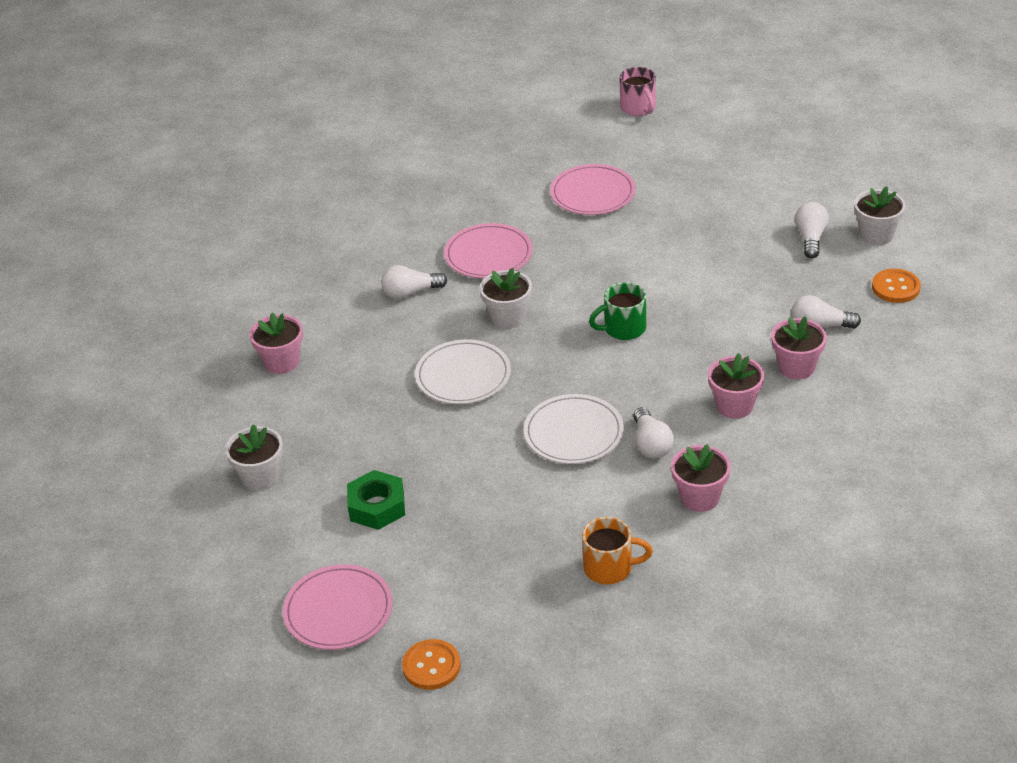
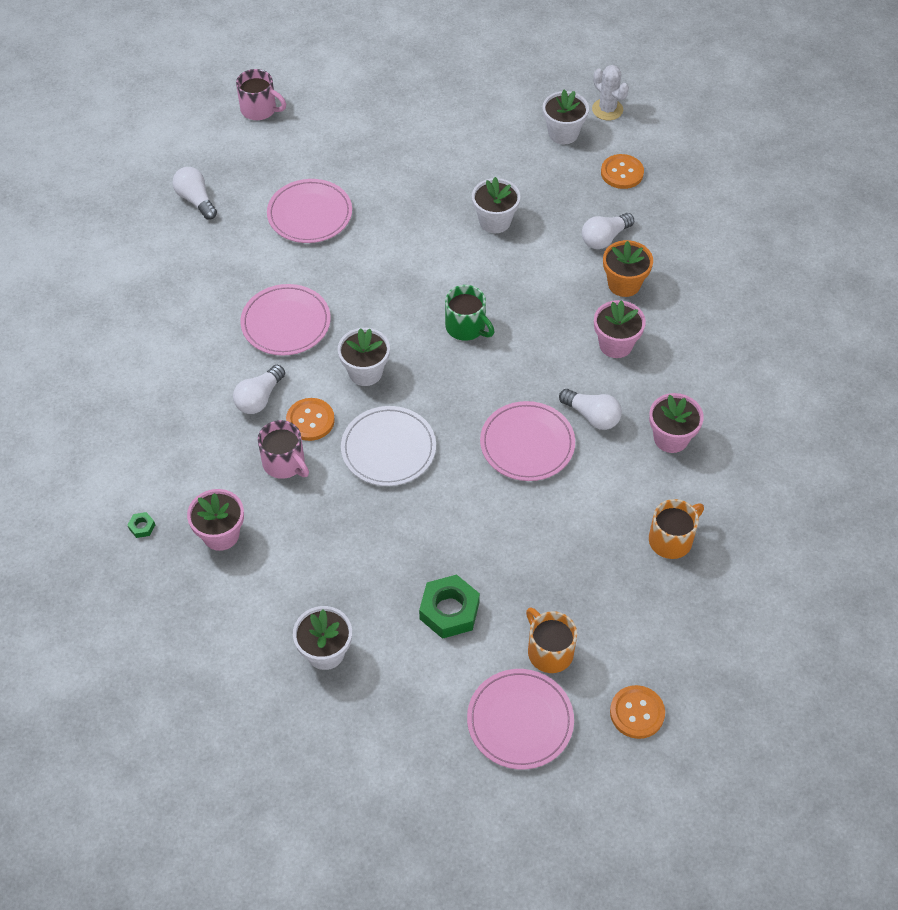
camera: 45 degrees left, 15 degrees up
white plate [524,394,624,464] -> pink plate [480,401,575,481]
green mug [589,282,646,340] -> green mug turned 75 degrees counterclockwise [445,285,494,341]
pink flower pot [771,316,827,380] -> orange flower pot [603,240,653,297]
white light bulb [795,202,829,258] -> white light bulb moved to [172,167,217,220]
none -> green nut [128,512,155,538]
none -> pink mug [258,420,309,479]
none -> orange button [286,398,335,441]
none -> white flower pot [472,177,520,233]
none -> orange mug [526,608,577,673]
none -> white cactus [592,65,629,120]

